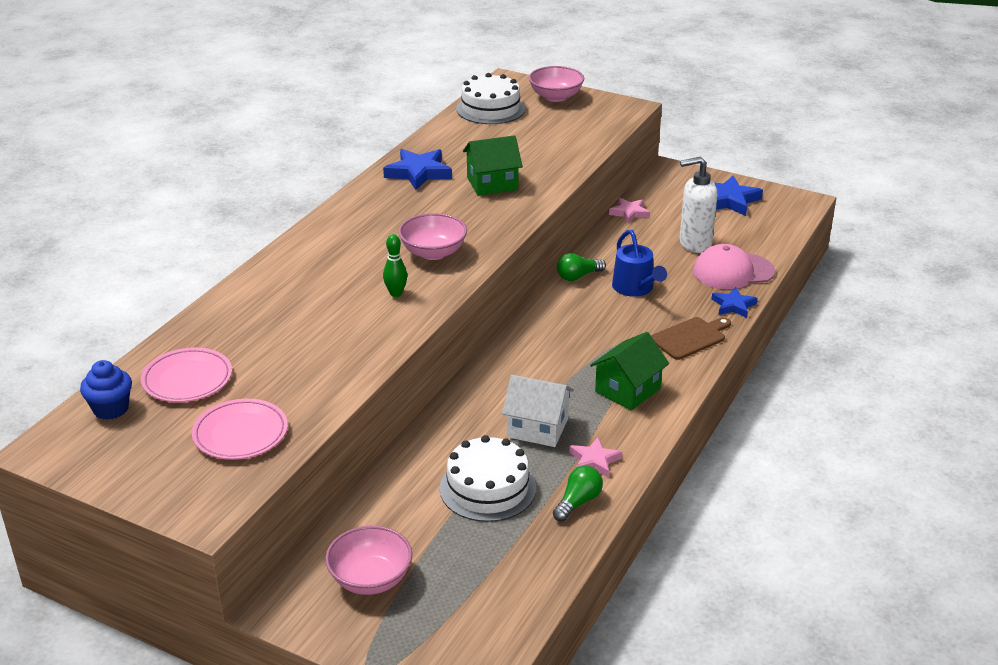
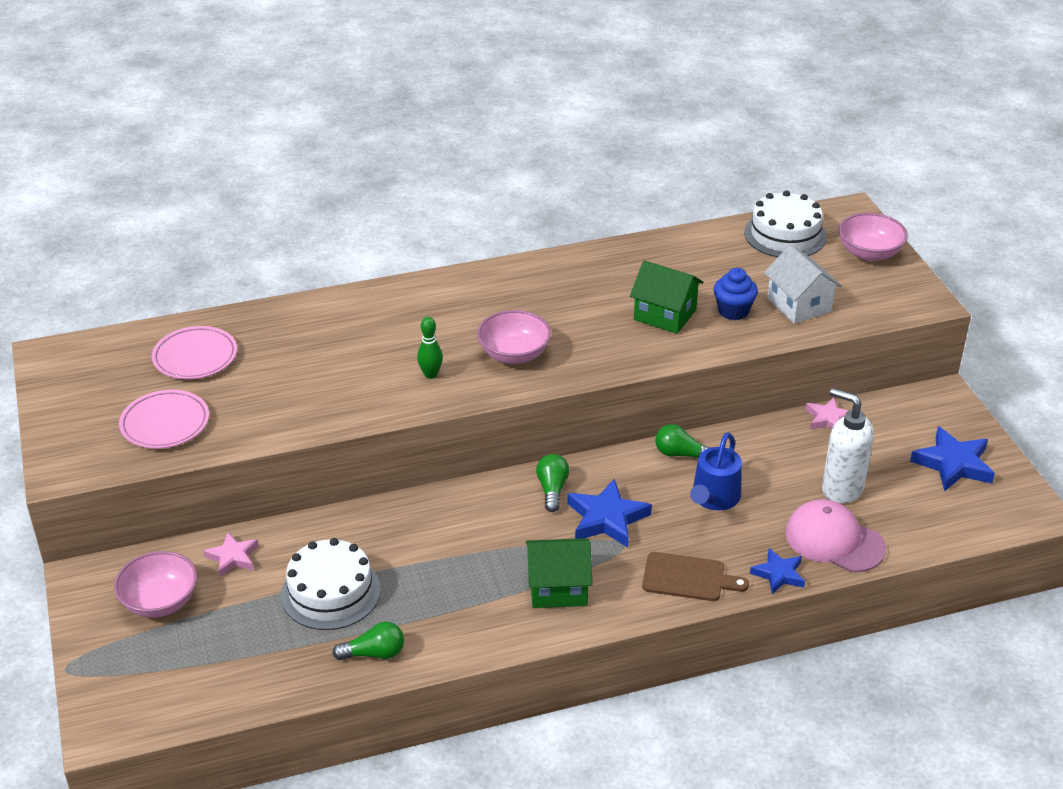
camera: 45 degrees right, 5 degrees up
blue cupcake [80,360,132,420] -> blue cupcake moved to [713,268,758,320]
blue star [383,149,452,190] -> blue star moved to [568,479,652,548]
white house [502,375,574,447] -> white house moved to [764,245,842,324]
pink star [569,437,622,478] -> pink star moved to [203,532,259,577]
none -> green light bulb [536,454,569,512]

